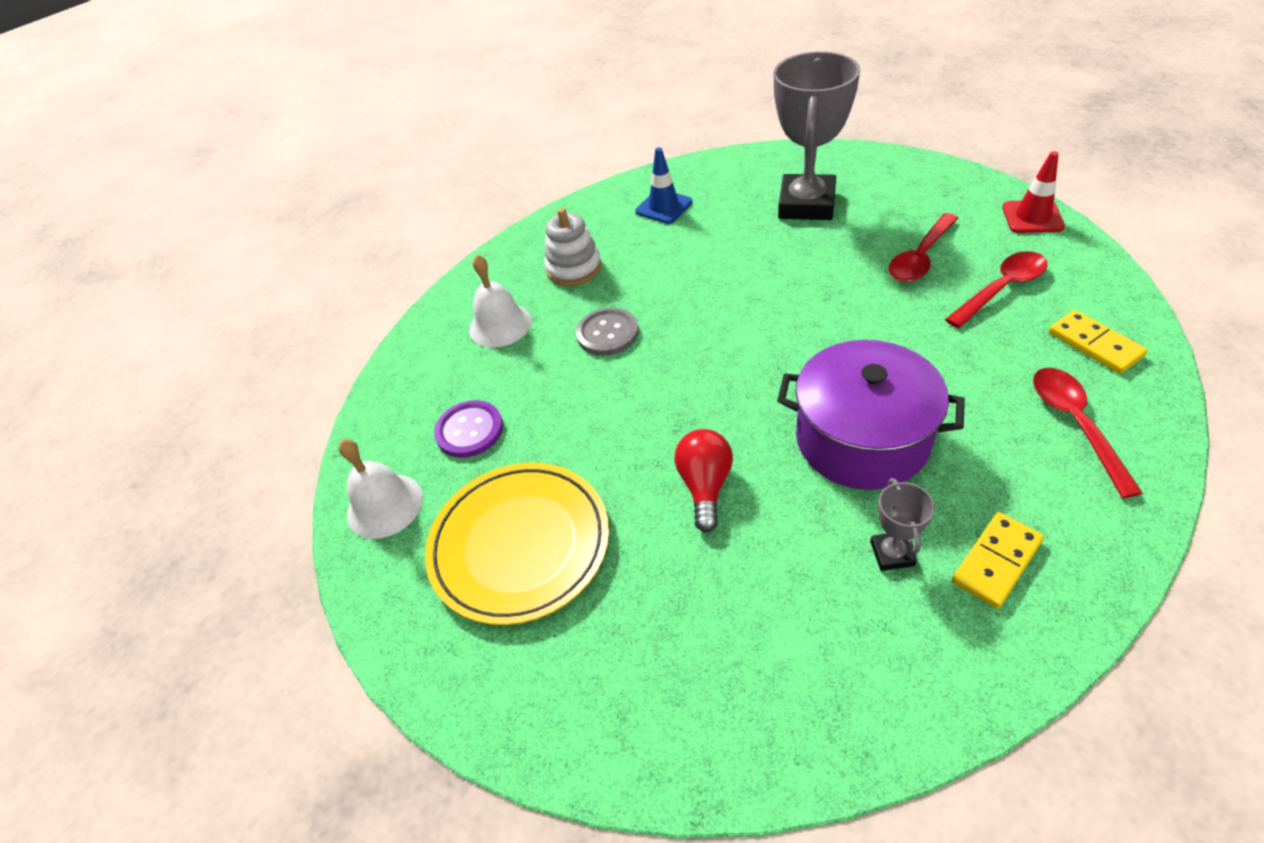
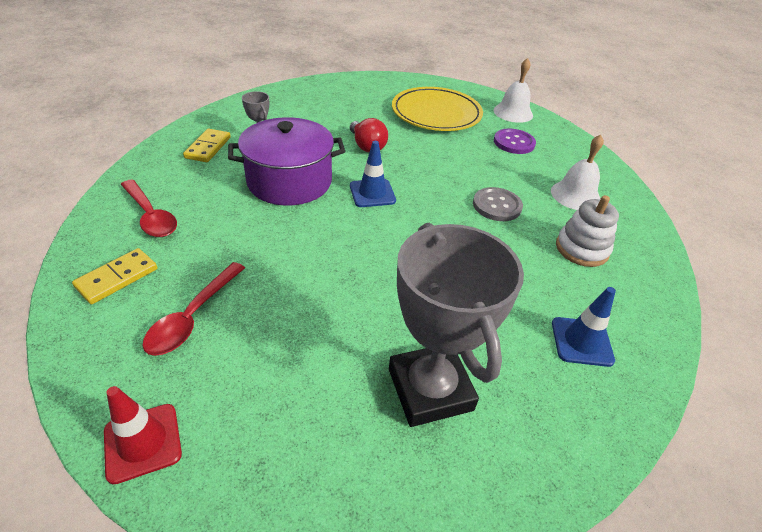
camera: 140 degrees right, 5 degrees down
red spoon [889,213,958,282] -> none
yellow domino [1049,310,1148,374] -> yellow domino turned 75 degrees counterclockwise [72,248,157,304]
none -> blue traffic cone [350,141,396,207]

